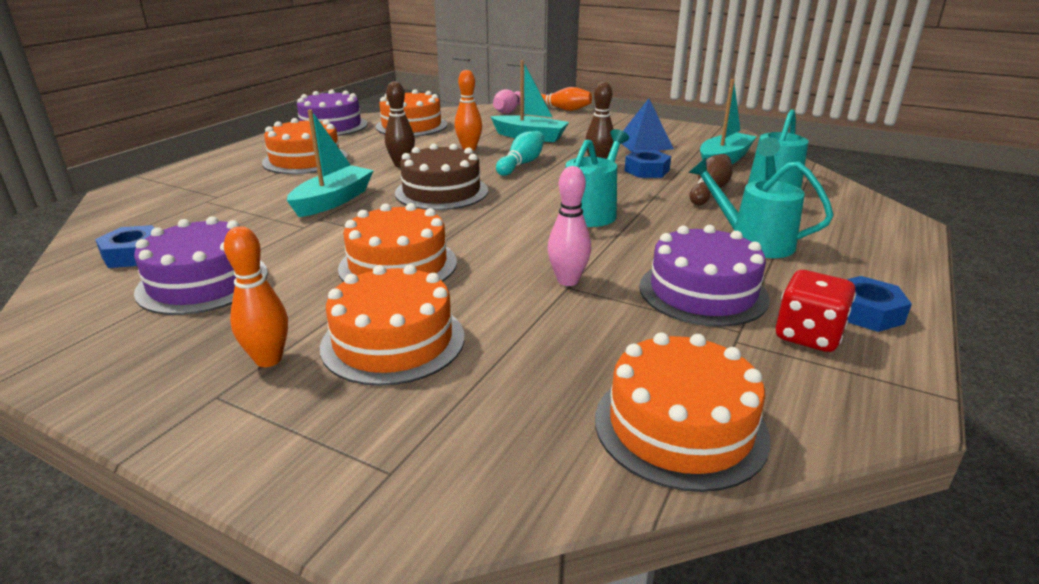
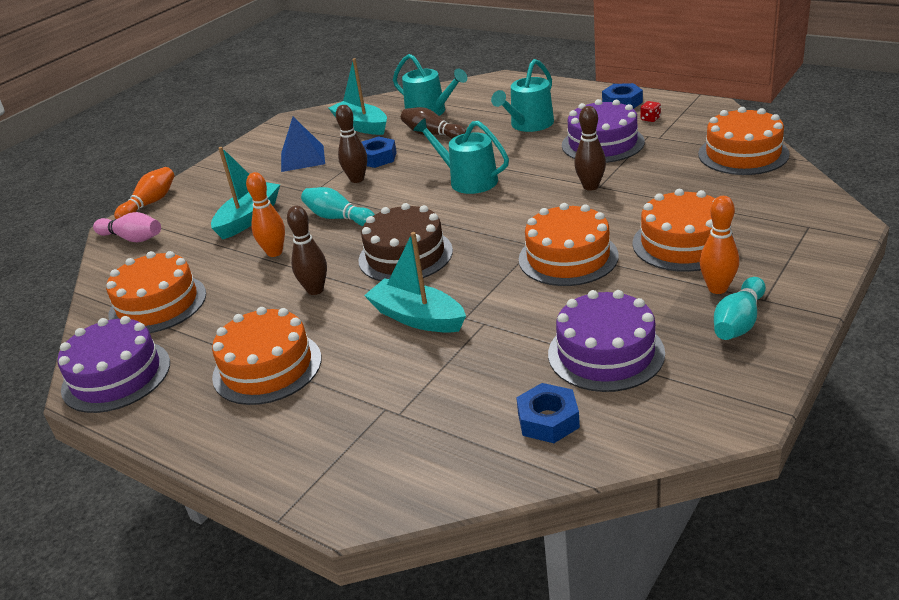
camera: 80 degrees left, 5 degrees up
pink bowling pin [548,166,591,286] -> brown bowling pin [574,106,606,191]
red dice [776,270,856,352] -> red dice [640,101,661,122], size x0.48
none -> turquoise bowling pin [714,277,766,340]

